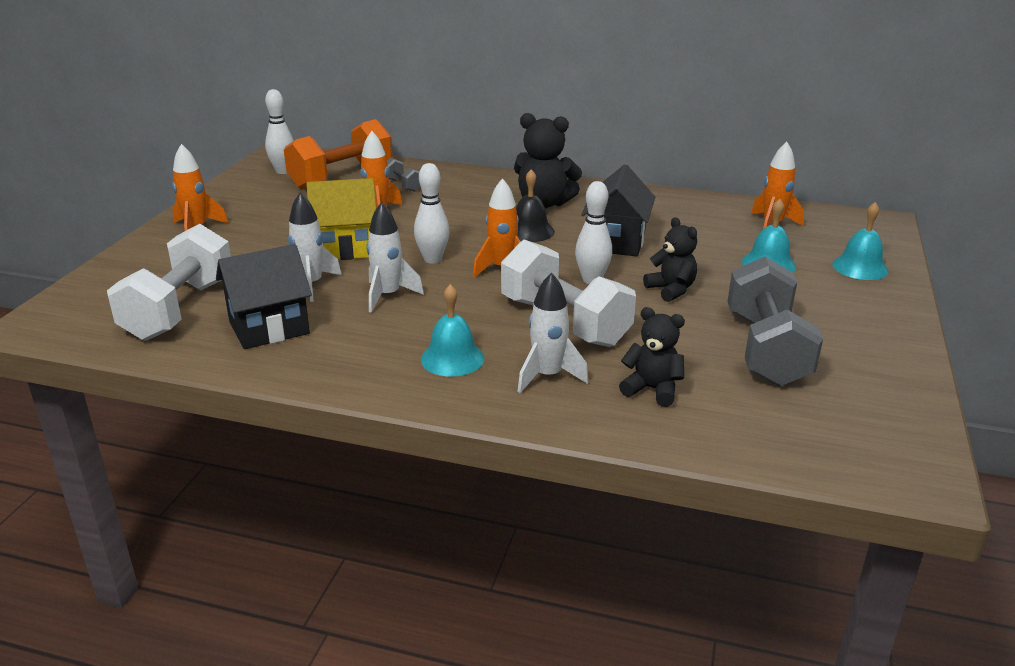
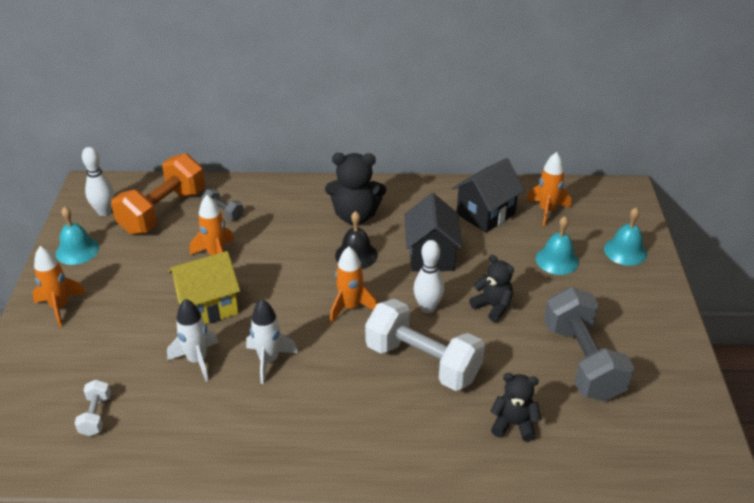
camera: 15 degrees left, 10 degrees up
white dumbbell [107,224,231,341] -> white dumbbell [75,379,111,436], size x0.45
black house [216,244,312,349] -> black house moved to [452,158,525,233]
white bowling pin [414,163,450,264] -> none
turquoise bell [421,284,484,377] -> turquoise bell moved to [56,206,99,265]
white rocket [517,272,588,393] -> none

